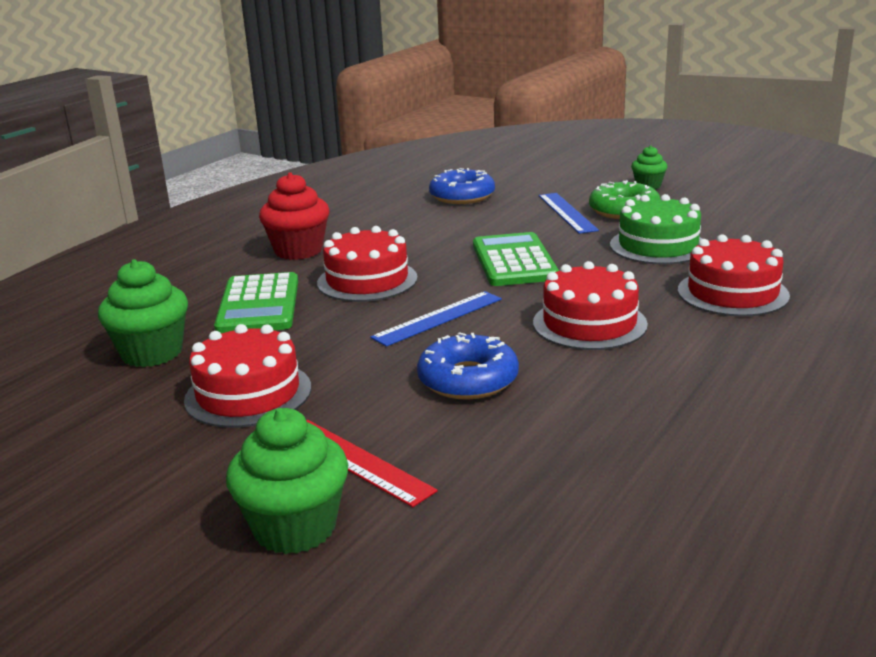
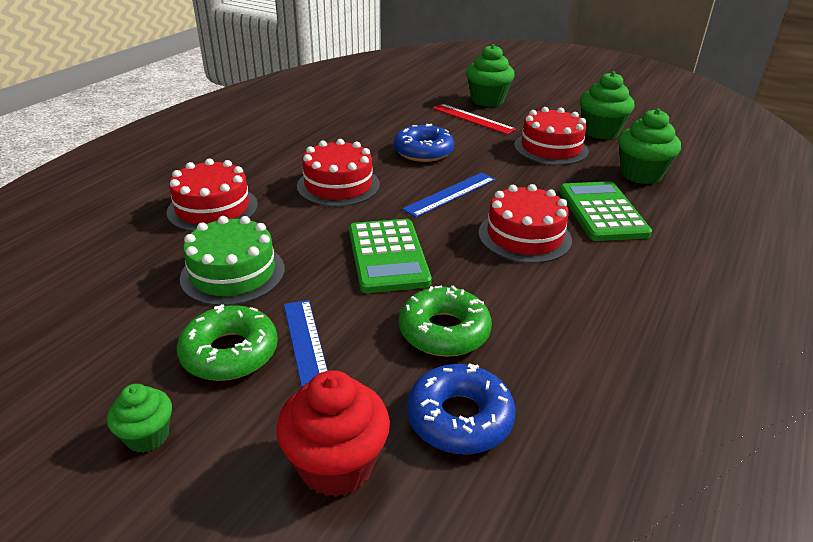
camera: 175 degrees right, 10 degrees up
red cupcake [259,172,330,260] -> red cupcake moved to [276,370,390,497]
none -> green donut [399,285,492,357]
none -> green cupcake [580,71,635,139]

